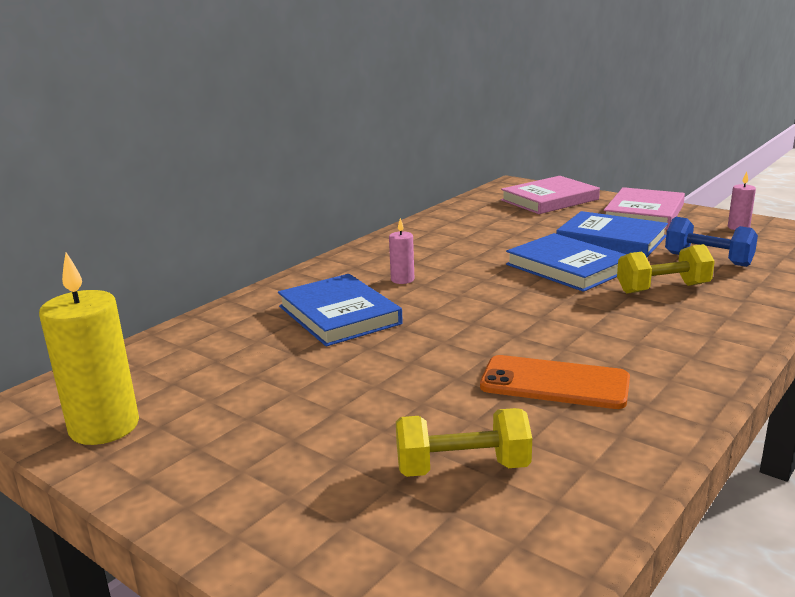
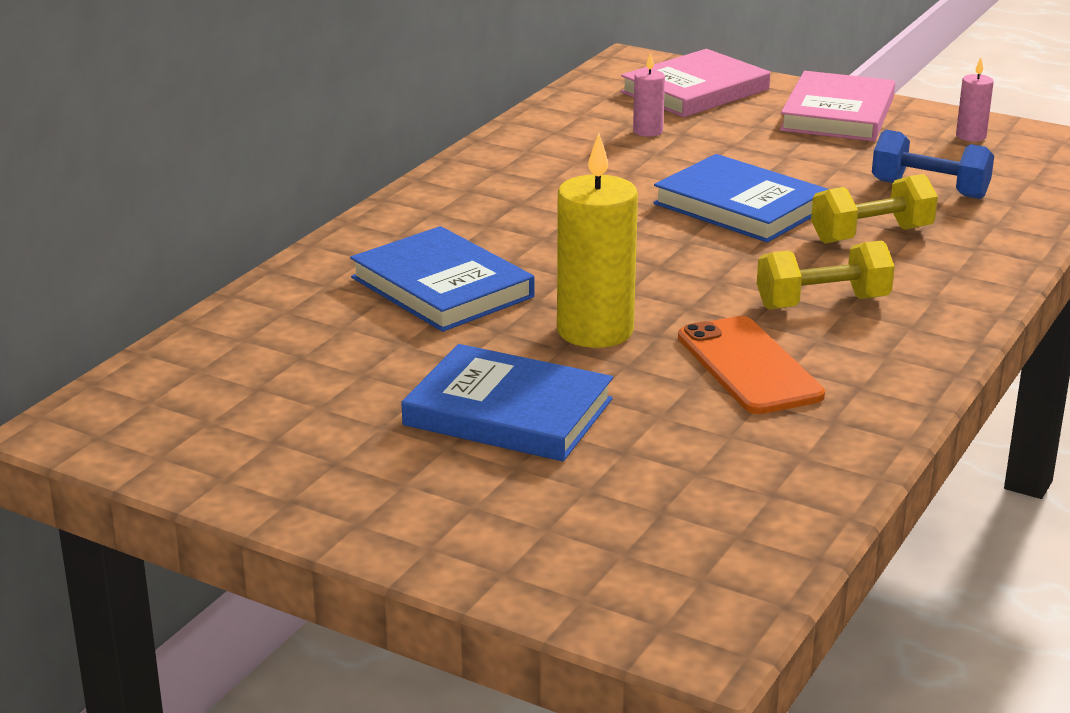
camera: 10 degrees left, 5 degrees up
yellow candle [39,253,139,445] -> yellow candle moved to [557,133,638,348]
pink candle [389,218,414,284] -> pink candle moved to [633,52,665,137]
yellow dumbbell [396,408,532,477] -> yellow dumbbell moved to [757,240,895,310]
orange phone [480,355,630,409] -> orange phone turned 60 degrees clockwise [678,316,825,414]
blue book [556,211,668,257] -> blue book moved to [401,344,613,462]

